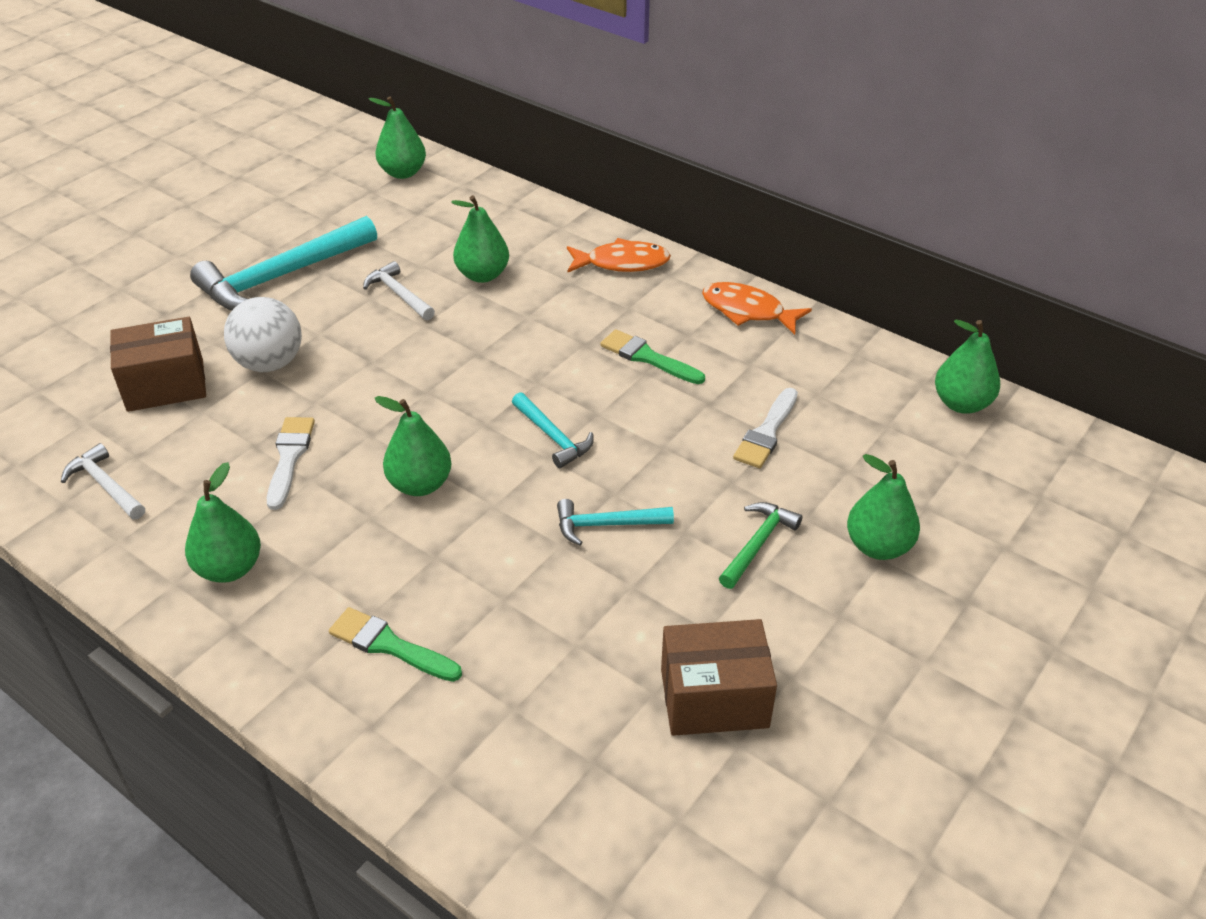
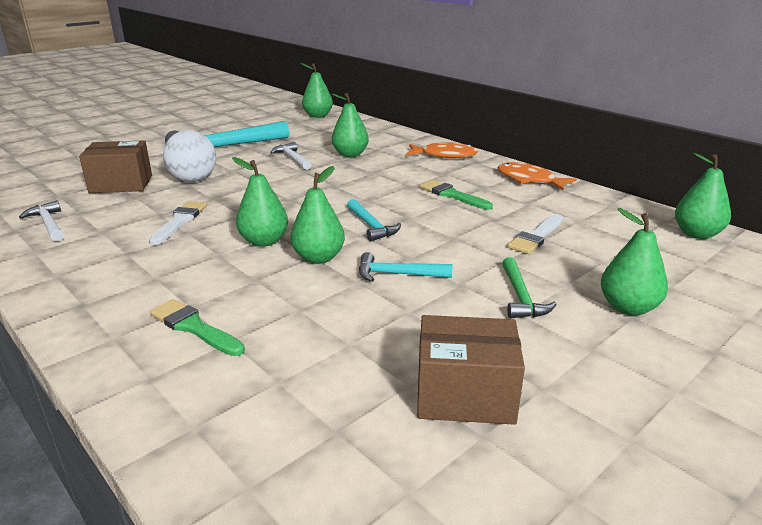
camera: 10 degrees right, 15 degrees down
green pear [185,462,261,583] -> green pear moved to [290,166,345,264]
green hammer [719,502,803,589] -> green hammer turned 135 degrees clockwise [502,257,557,318]

